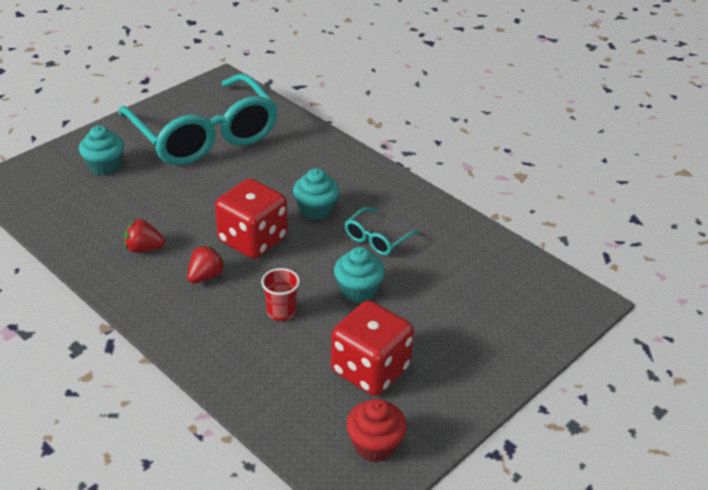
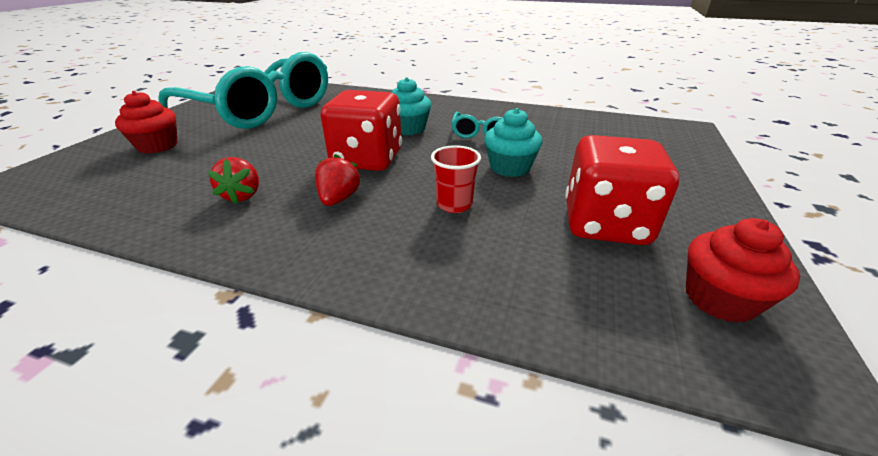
camera: 25 degrees left, 5 degrees down
turquoise cupcake [79,125,124,176] -> red cupcake [115,91,178,154]
red strawberry [124,219,165,253] -> red strawberry turned 75 degrees counterclockwise [207,157,259,204]

